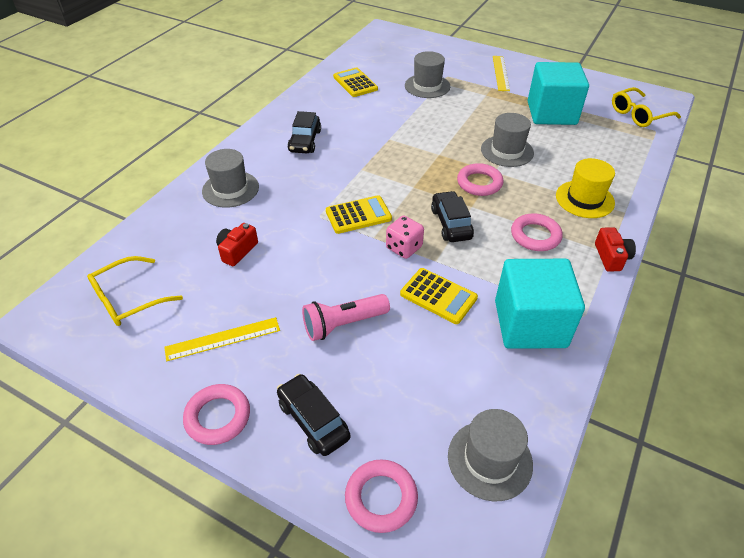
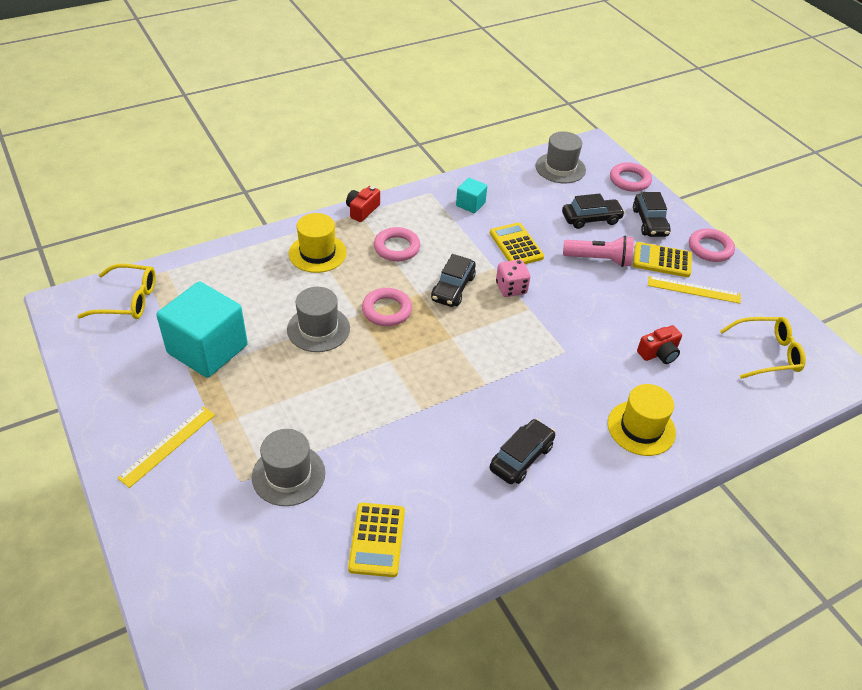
camera: 150 degrees left, 0 degrees up
grey hat [202,149,259,208] -> yellow hat [608,384,676,456]
yellow calculator [326,195,392,234] -> yellow calculator moved to [633,242,692,277]
turquoise cube [495,259,585,349] -> turquoise cube [456,178,487,213], size x0.47
none -> black car [562,194,625,229]

